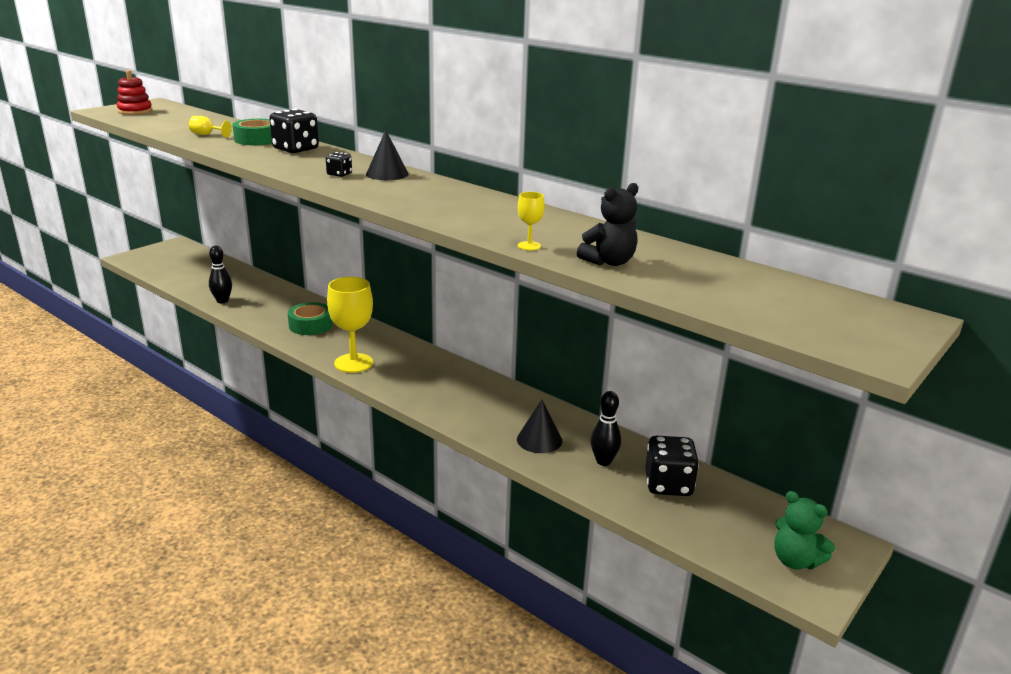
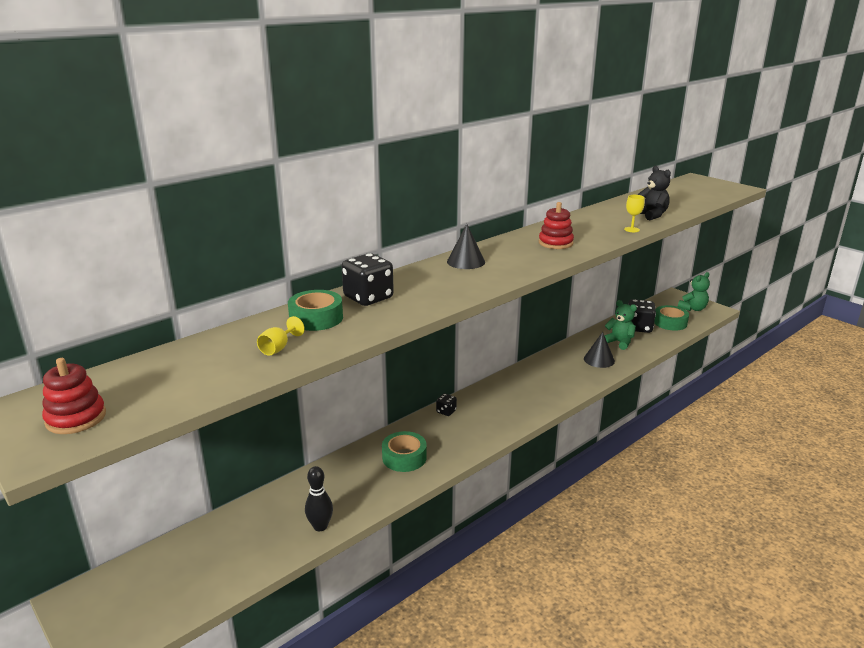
camera: 80 degrees left, 0 degrees up
black dice [326,152,352,177] -> black dice moved to [436,393,457,416]
yellow goblet [327,277,373,373] -> none
black bowling pin [591,391,621,466] -> green teddy bear [604,300,637,350]
none -> red stacking toy [539,202,574,249]
none -> green tape [654,305,689,331]

